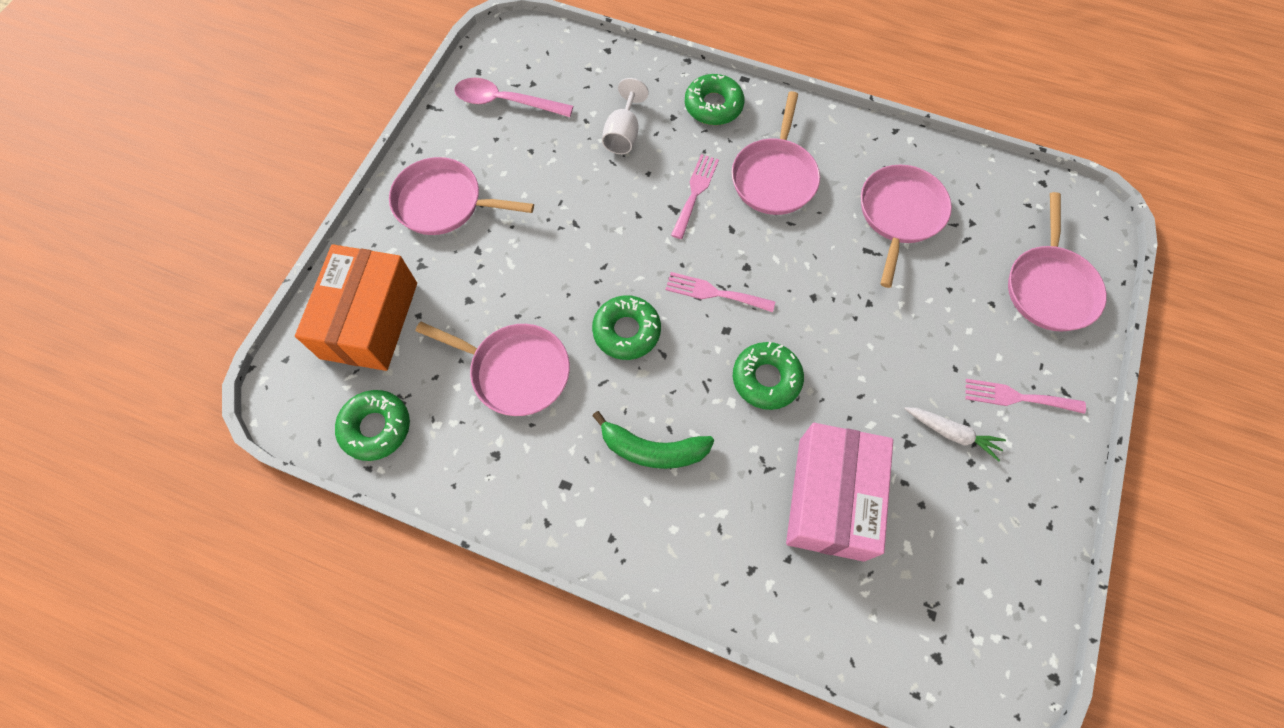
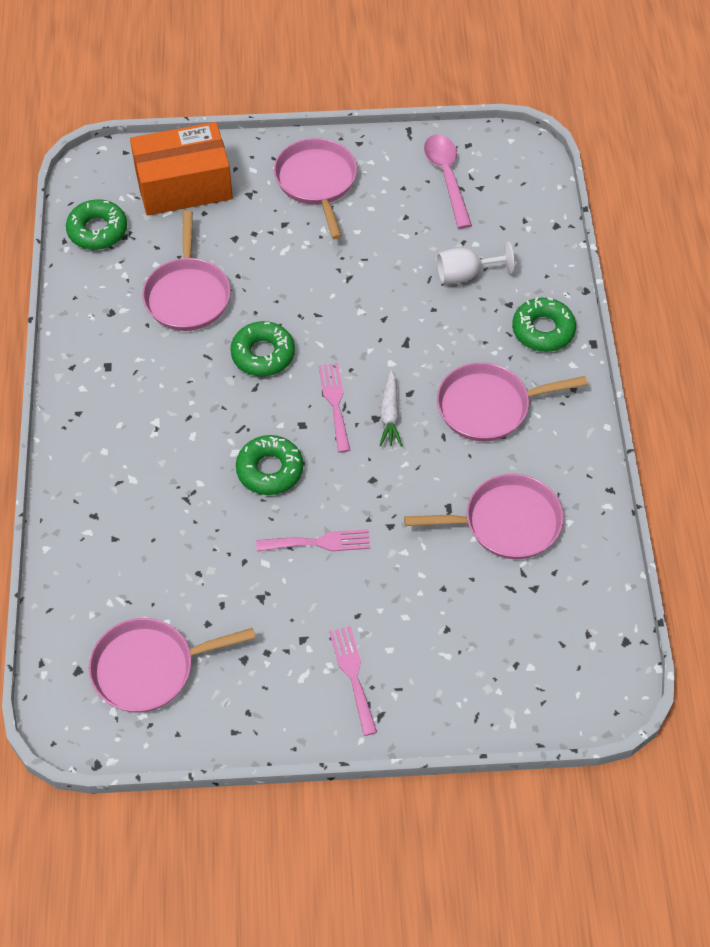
camera: 65 degrees right, 10 degrees down
green banana [593,411,714,469] -> none
pink fork [671,154,719,239] -> pink fork moved to [256,529,370,552]
pink box [786,423,893,562] -> none
white carrot [904,407,1006,461] -> white carrot moved to [379,370,402,446]
pink pan [1008,192,1107,332] -> pink pan moved to [89,618,255,713]

